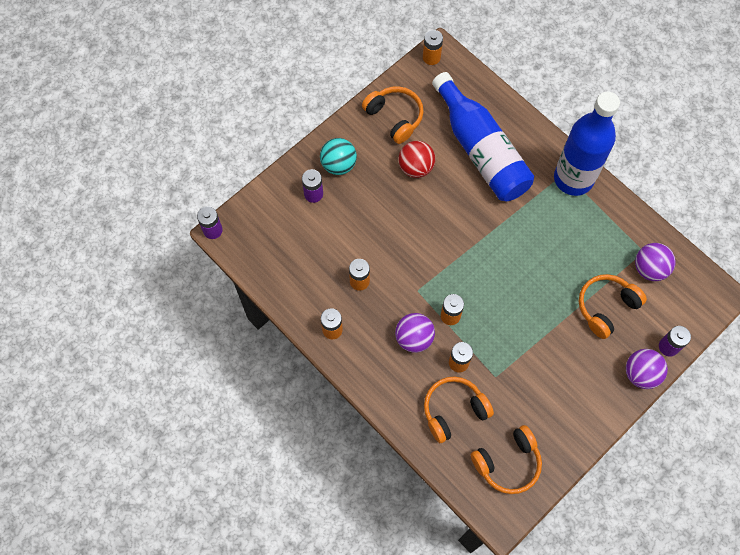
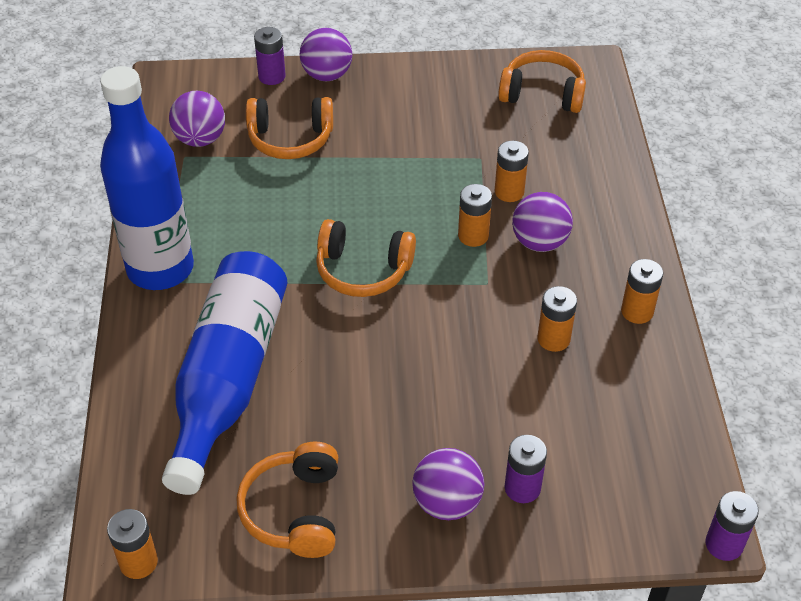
camera: 140 degrees left, 20 degrees down
turquoise ball [320,138,357,175] -> purple ball [412,448,484,520]
red ball [398,141,435,178] -> none
orange headphones [424,376,494,443] -> orange headphones moved to [316,219,416,297]

